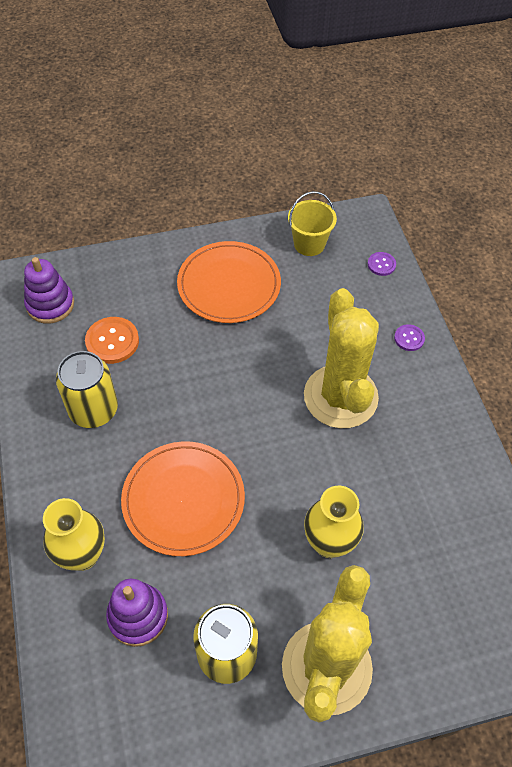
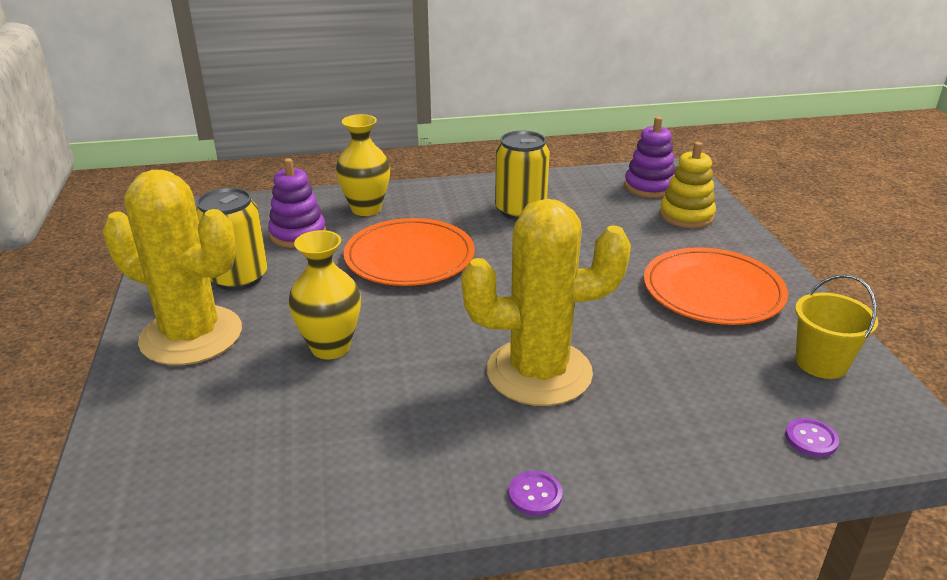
camera: 95 degrees right, 25 degrees down
orange button [85,317,139,364] -> none
purple button [394,324,425,351] -> purple button moved to [509,471,563,516]
none -> yellow stacking toy [659,142,716,228]

